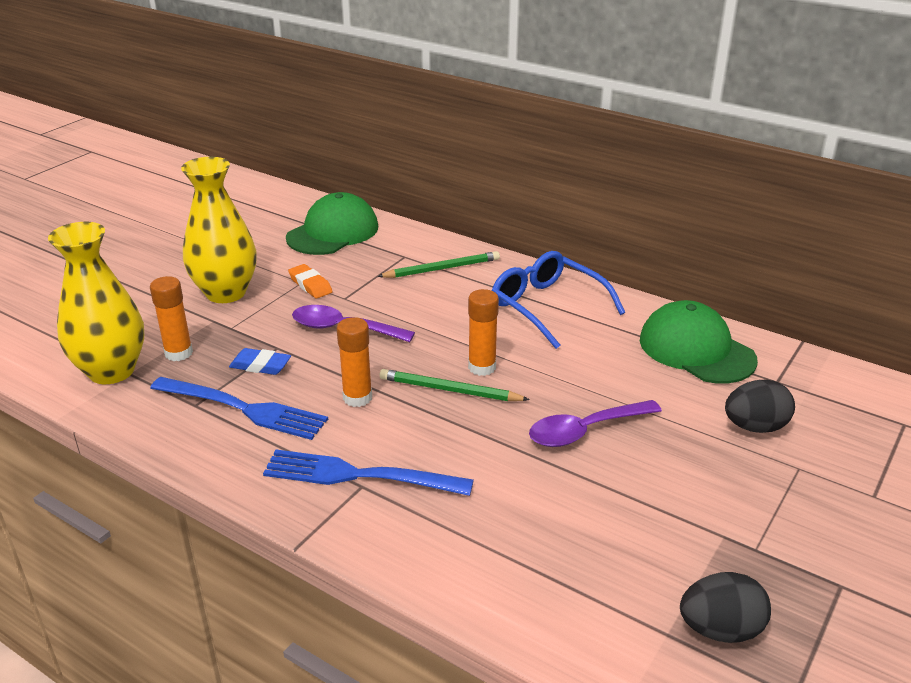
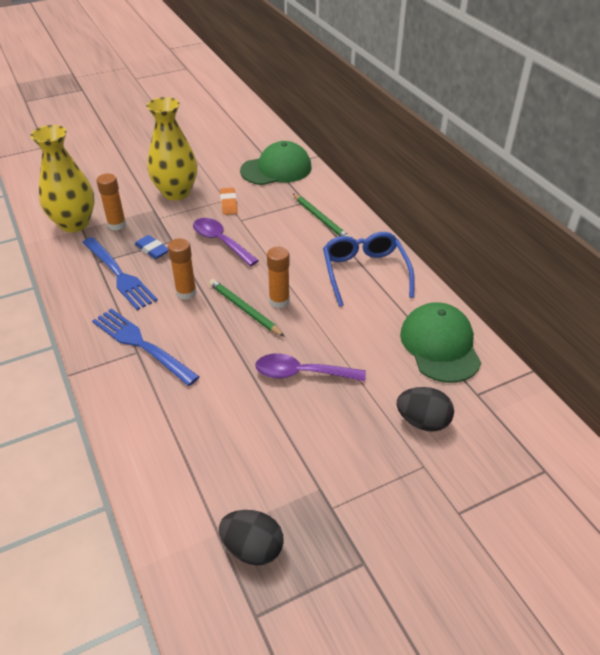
camera: 30 degrees right, 10 degrees up
green pencil [377,251,500,278] -> green pencil turned 45 degrees clockwise [293,194,350,237]

